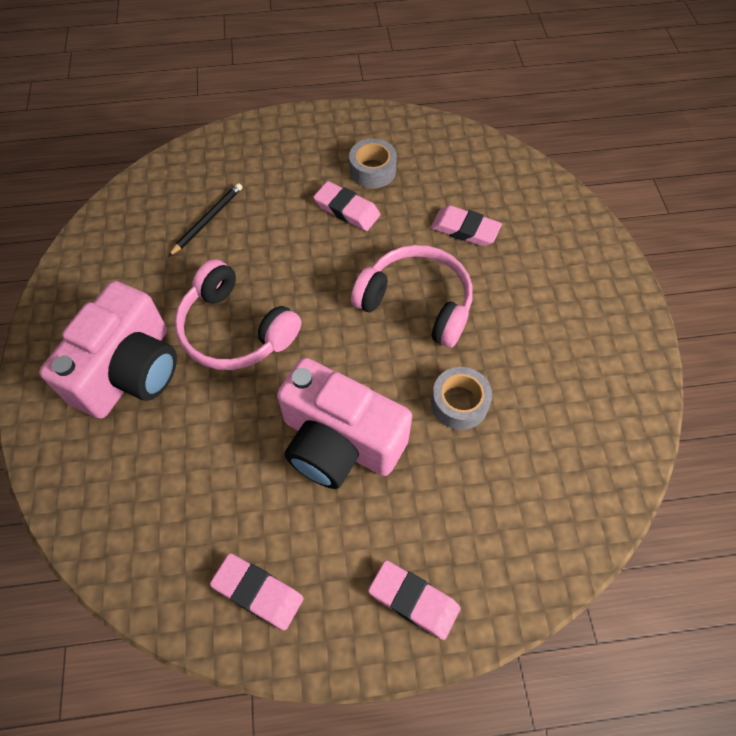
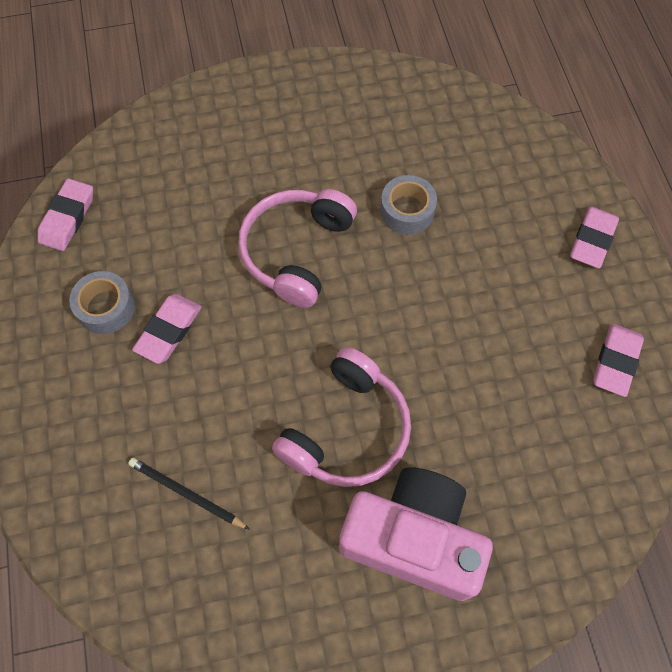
camera: 95 degrees left, 5 degrees up
pink camera [277,358,412,489] -> none
pink eraser [431,205,502,246] -> pink eraser moved to [37,179,93,251]

